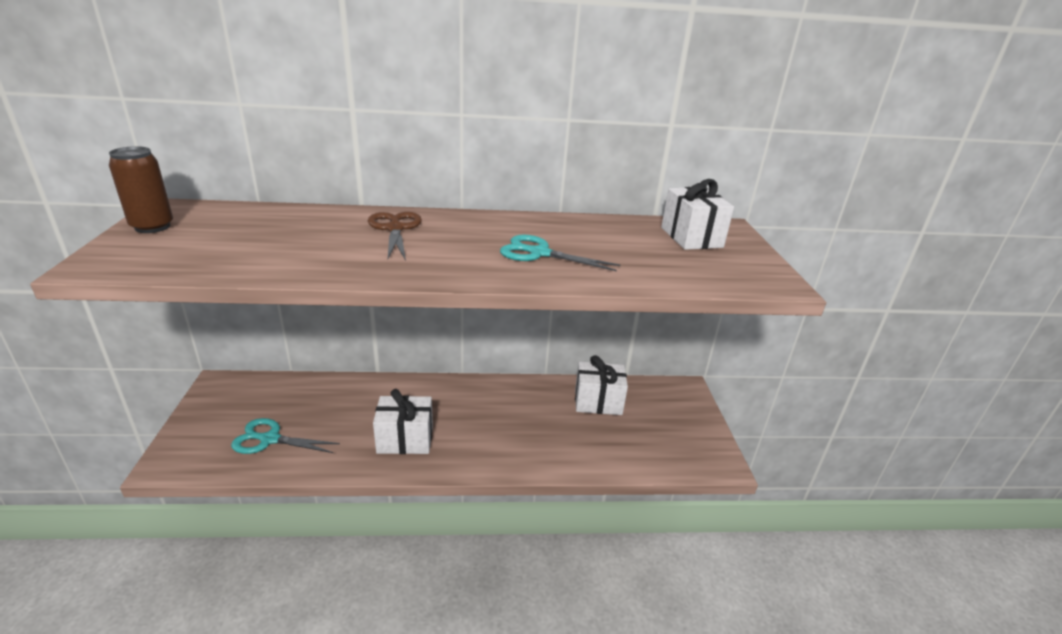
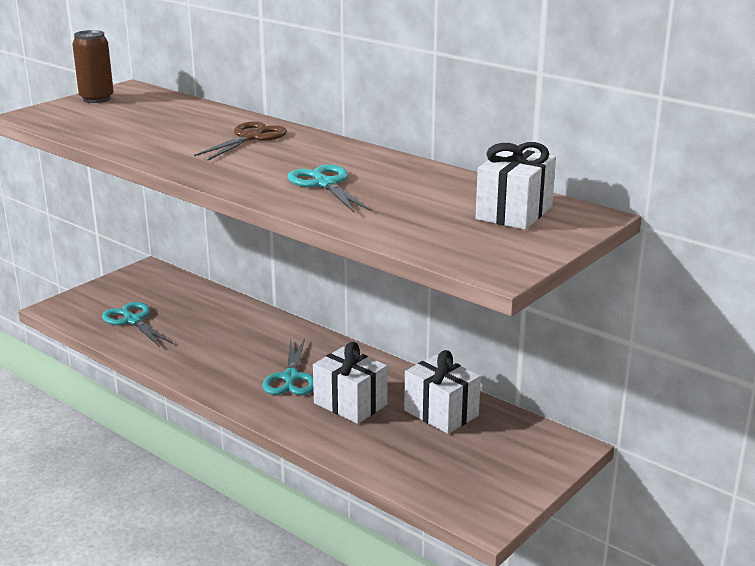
camera: 45 degrees right, 5 degrees down
white gift [373,389,433,454] -> white gift moved to [313,342,388,424]
none -> turquoise scissors [262,338,314,395]

